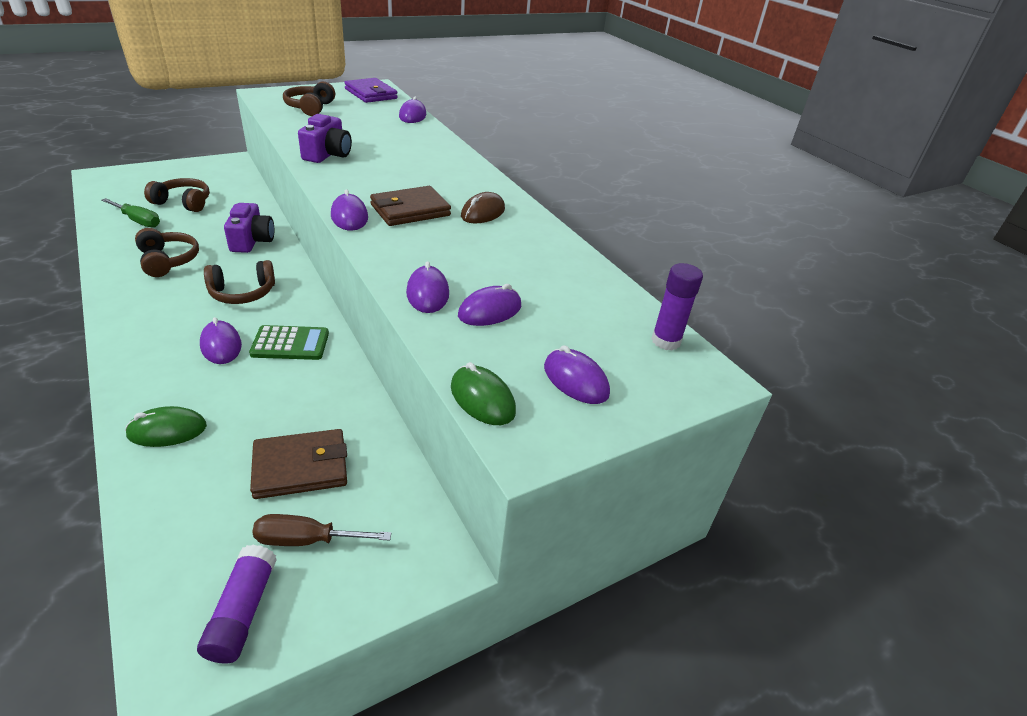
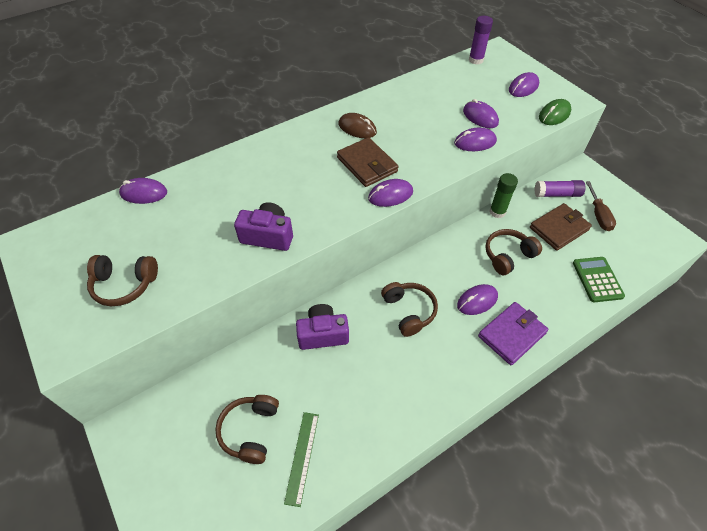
camera: 90 degrees left, 15 degrees up
green screwdriver [101,198,160,228] -> green ruler [284,412,319,507]
green mouse [125,406,207,447] -> none
brown headphones [135,228,199,277] -> brown headphones moved to [485,229,542,275]
purple glue stick [197,545,277,664] -> purple glue stick moved to [535,180,586,197]
green calculator [249,325,329,360] -> green calculator moved to [573,257,625,302]
brown wallet [250,429,347,499] -> brown wallet turned 75 degrees clockwise [530,203,592,251]
purple wallet [344,78,398,103] -> purple wallet moved to [478,302,548,365]
none -> green glue stick [489,173,518,218]

